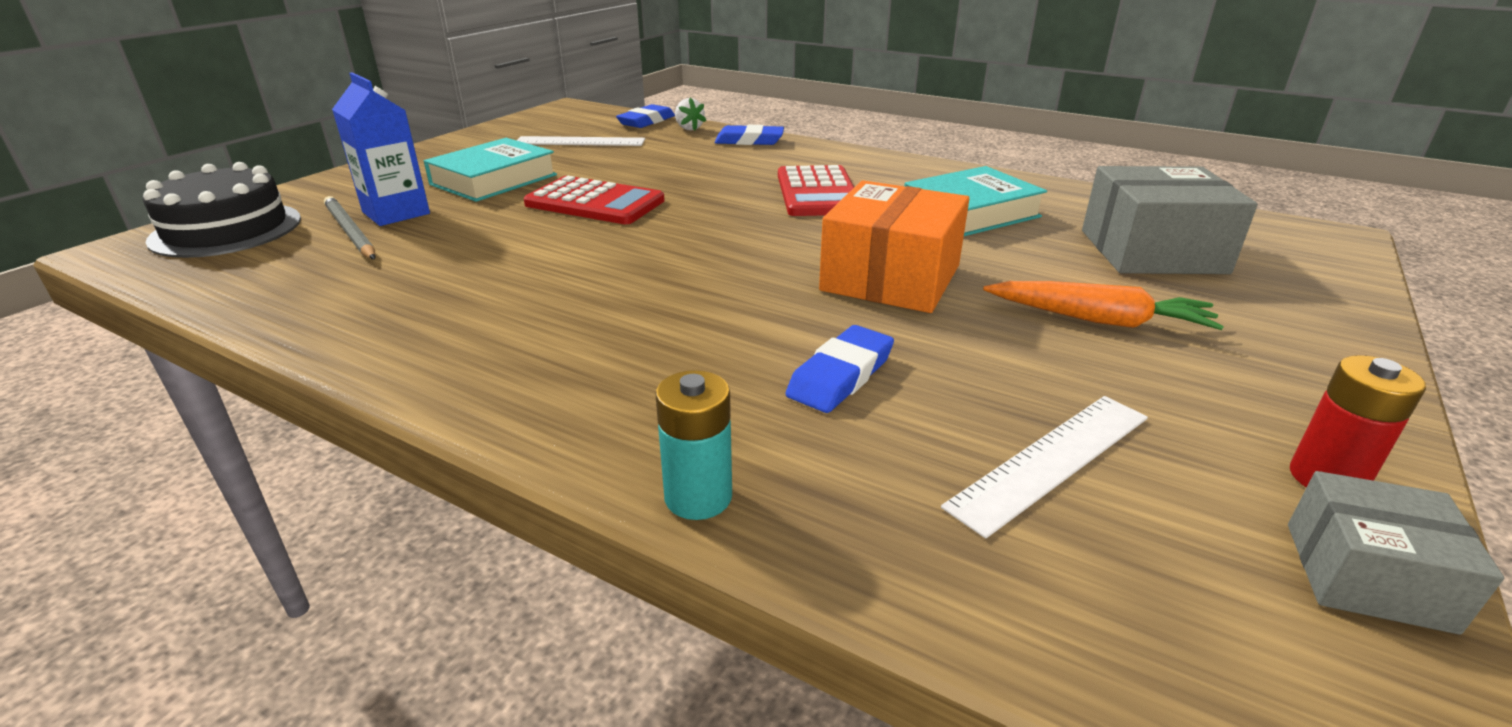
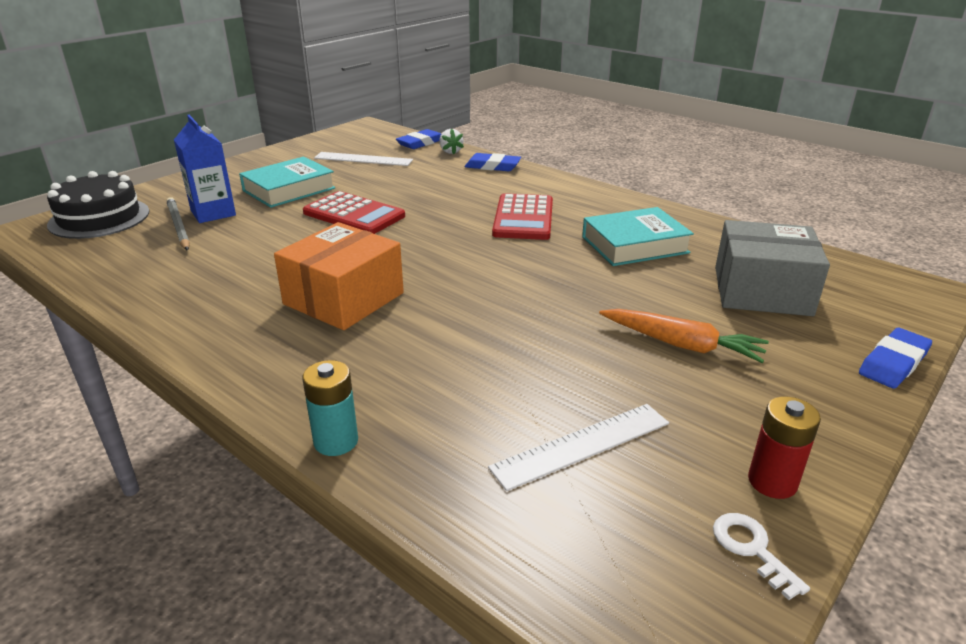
camera: 10 degrees right, 0 degrees up
blue eraser [786,325,894,413] -> blue eraser moved to [859,328,932,389]
orange box [819,180,970,313] -> orange box moved to [274,222,404,330]
grey box [1288,471,1504,635] -> white key [713,513,810,600]

